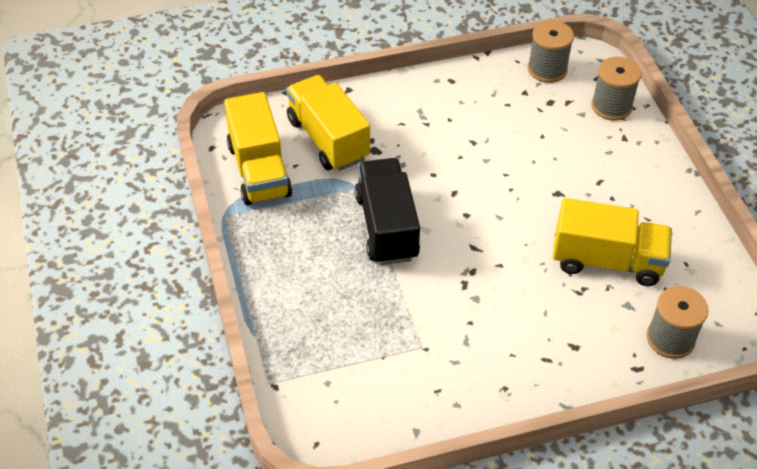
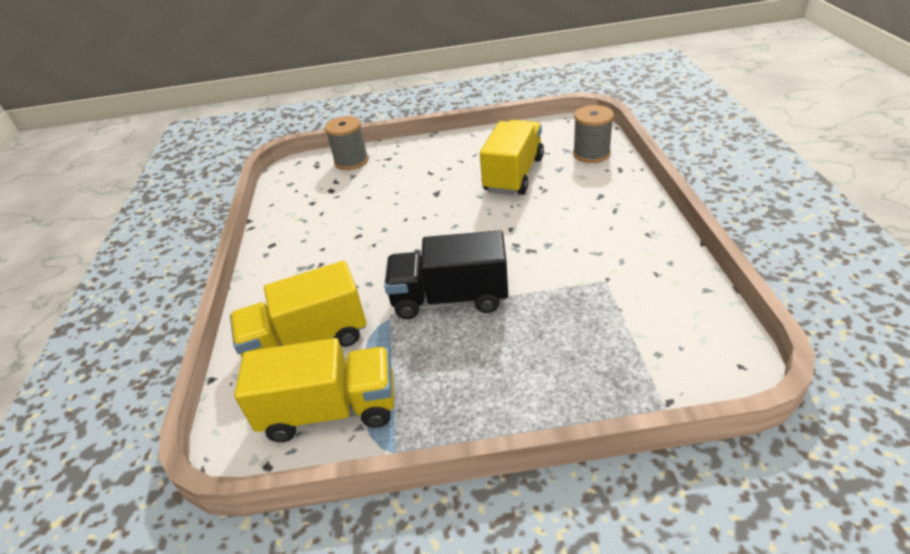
camera: 75 degrees left, 10 degrees down
grey spool [528,20,574,83] -> none

